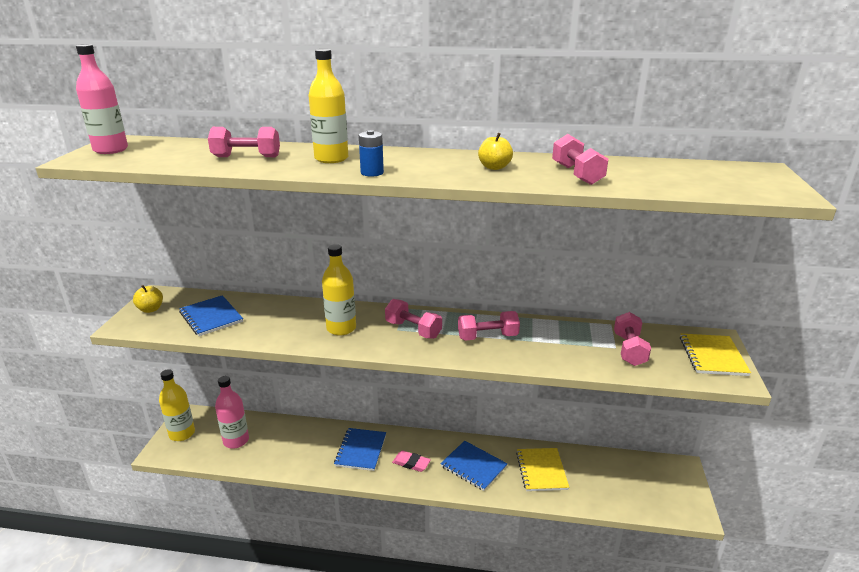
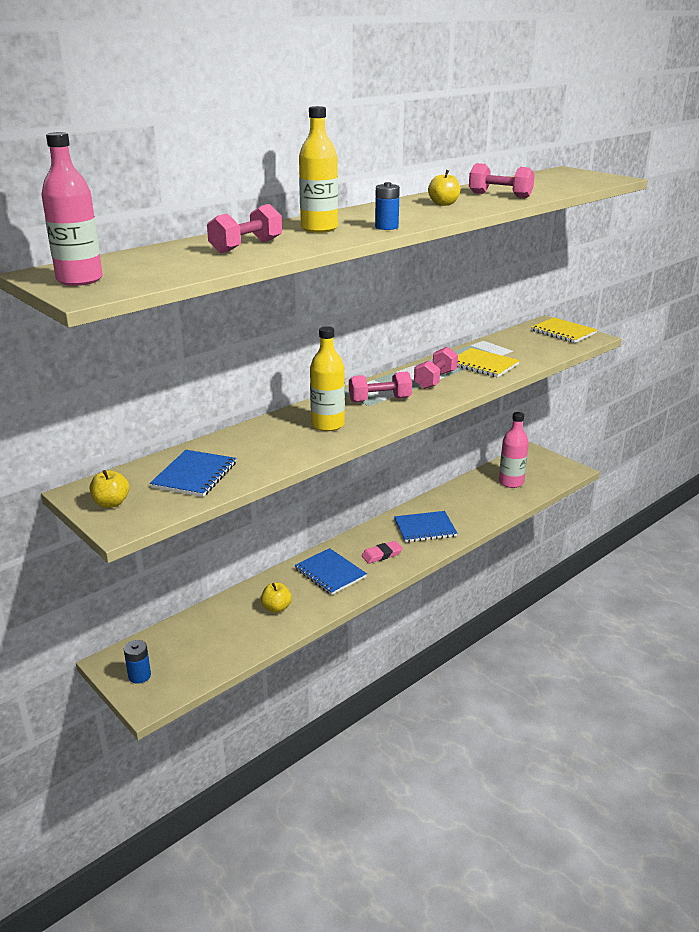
camera: 50 degrees left, 0 degrees up
yellow bottle [159,369,195,441] -> blue battery [124,640,151,684]
blue notebook [179,295,243,336] -> blue notebook turned 75 degrees counterclockwise [150,450,236,497]
pink bottle [215,376,249,449] -> pink bottle moved to [499,412,529,488]
yellow notebook [516,448,570,491] -> yellow notebook moved to [457,348,520,378]
pink dumbbell [614,312,651,366] -> none
none -> yellow apple [261,583,292,613]

